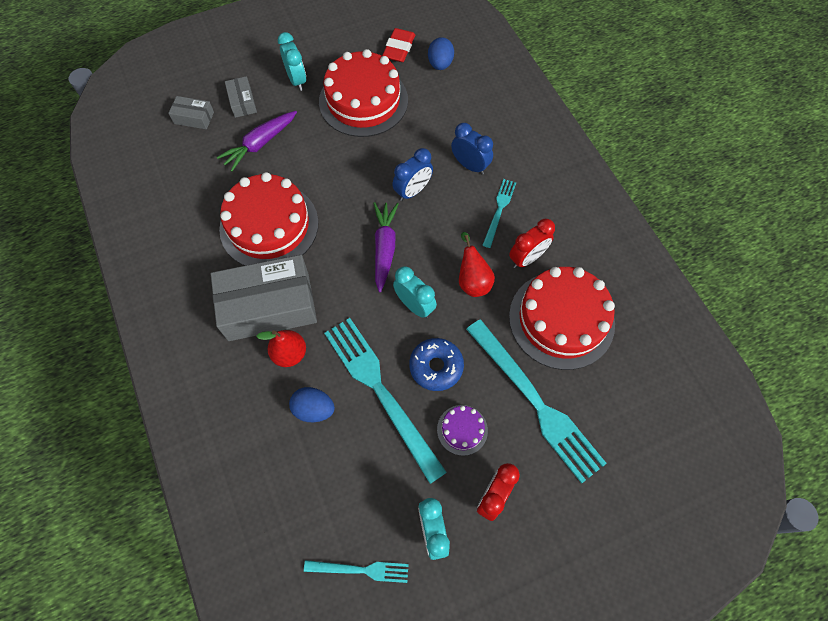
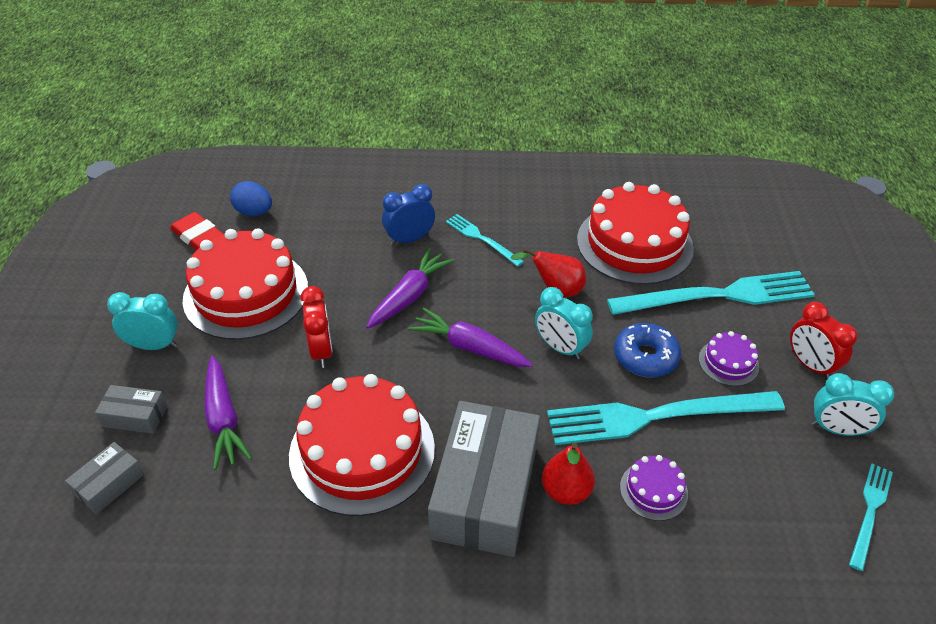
camera: 65 degrees left, 20 degrees down
blue egg [289,387,335,422] -> purple cake [620,455,688,521]
blue clock [392,148,433,201] -> purple carrot [366,248,454,328]
turquoise clock [393,266,437,318] -> turquoise clock turned 120 degrees counterclockwise [535,287,593,360]
red clock [509,219,555,268] -> red clock moved to [300,286,333,368]

